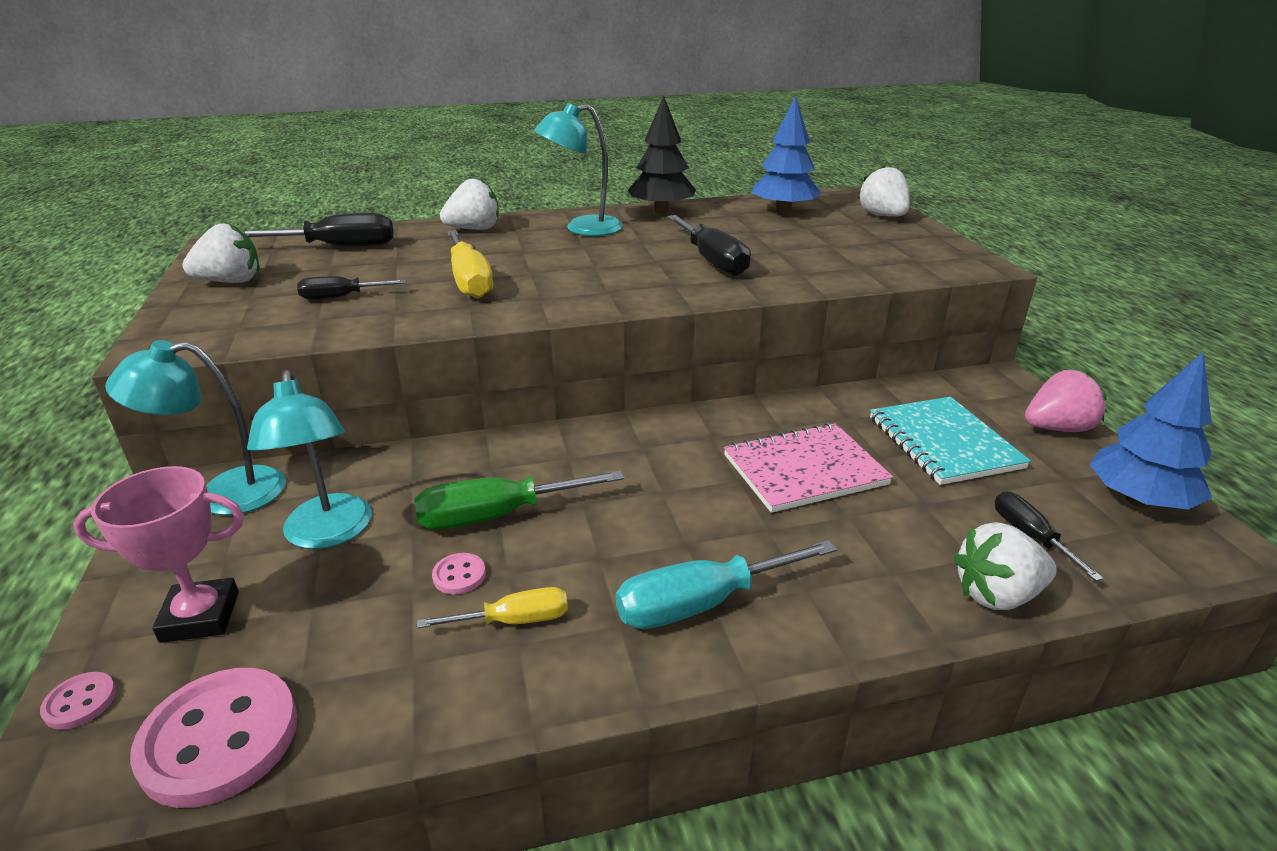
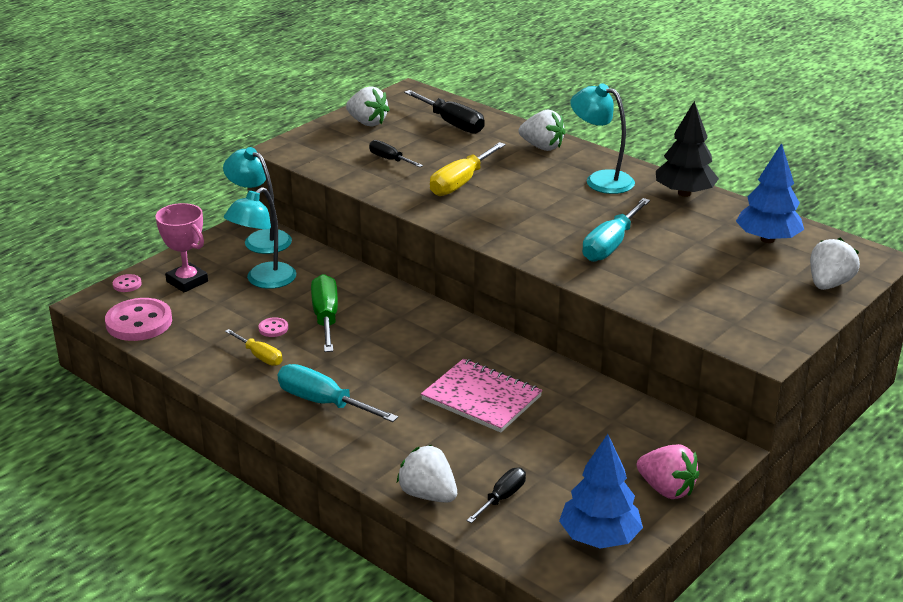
camera: 55 degrees right, 0 degrees up
green screwdriver [414,470,624,530] -> green screwdriver turned 45 degrees clockwise [311,274,338,352]
black screwdriver [667,215,751,276] -> turquoise screwdriver [582,198,650,262]
turquoise notebook [870,397,1031,485] -> none

